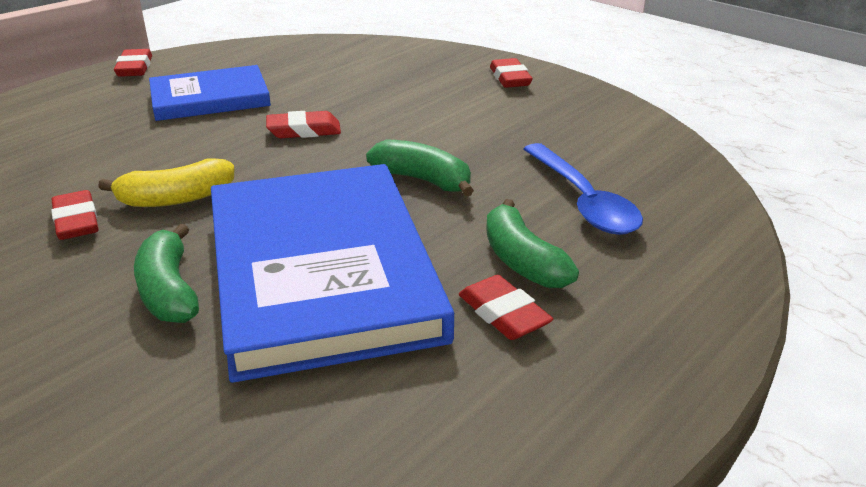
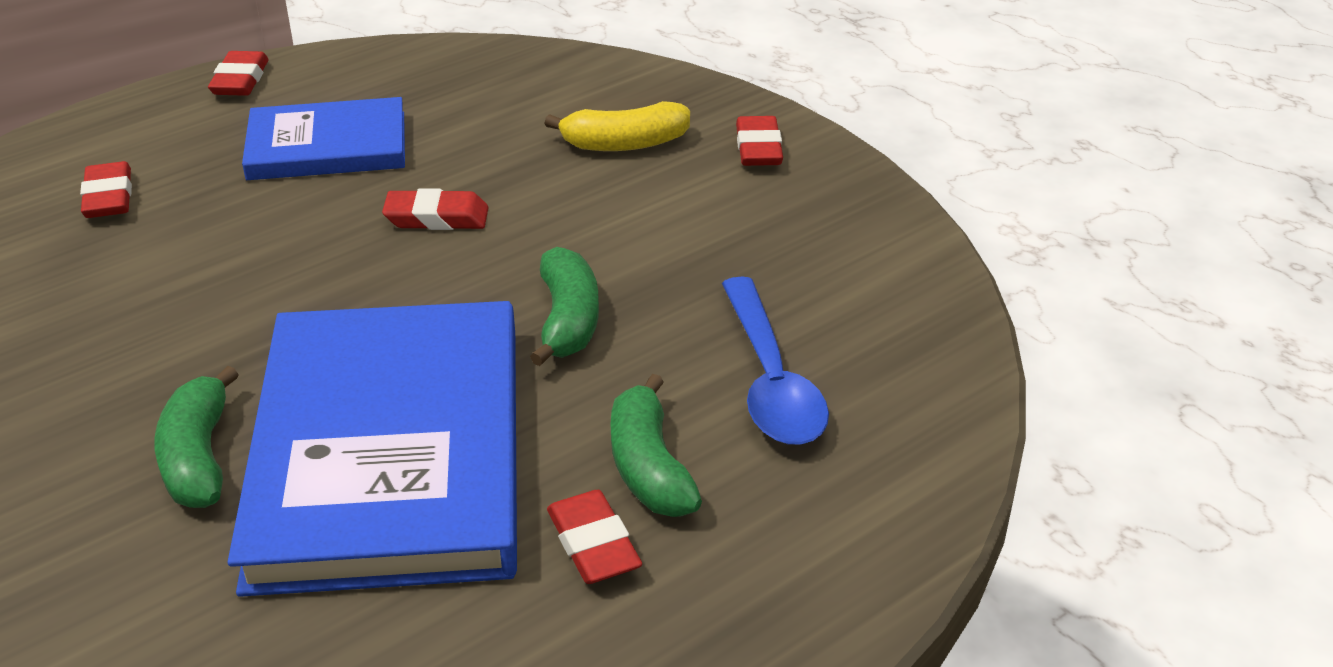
camera: 10 degrees right, 5 degrees up
red eraser [51,190,99,240] -> red eraser moved to [80,161,132,218]
yellow banana [98,158,234,207] -> yellow banana moved to [544,101,690,151]
green banana [366,139,474,197] -> green banana turned 45 degrees clockwise [530,247,599,366]

